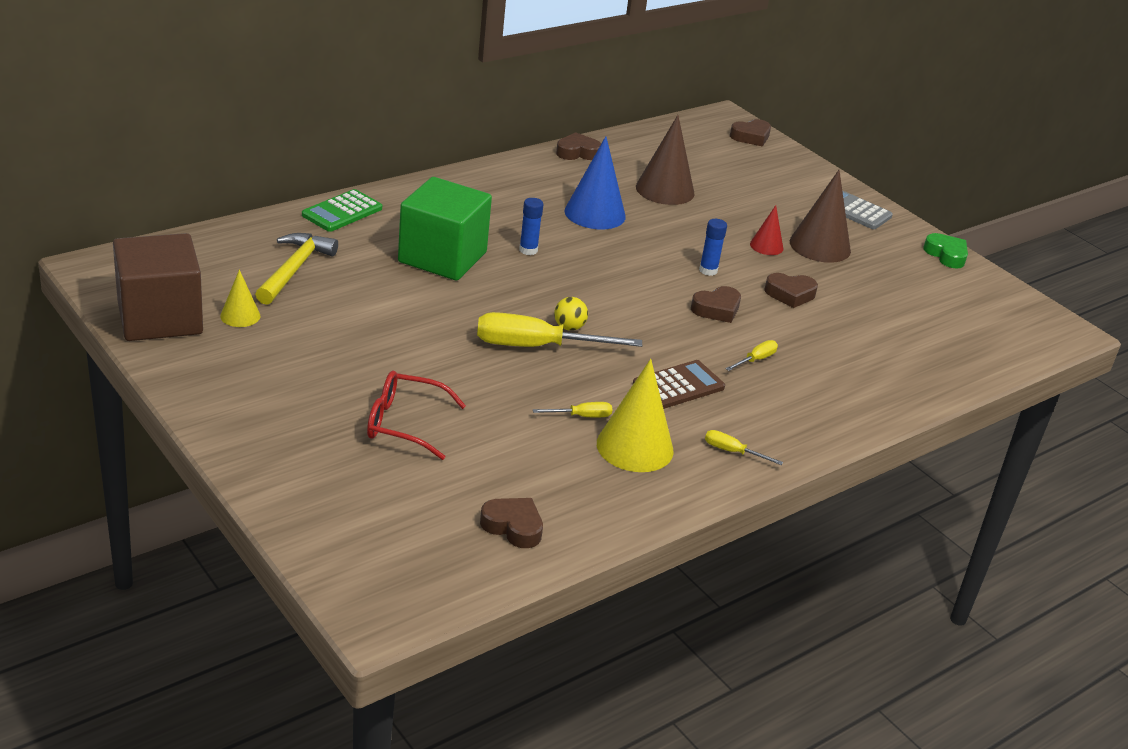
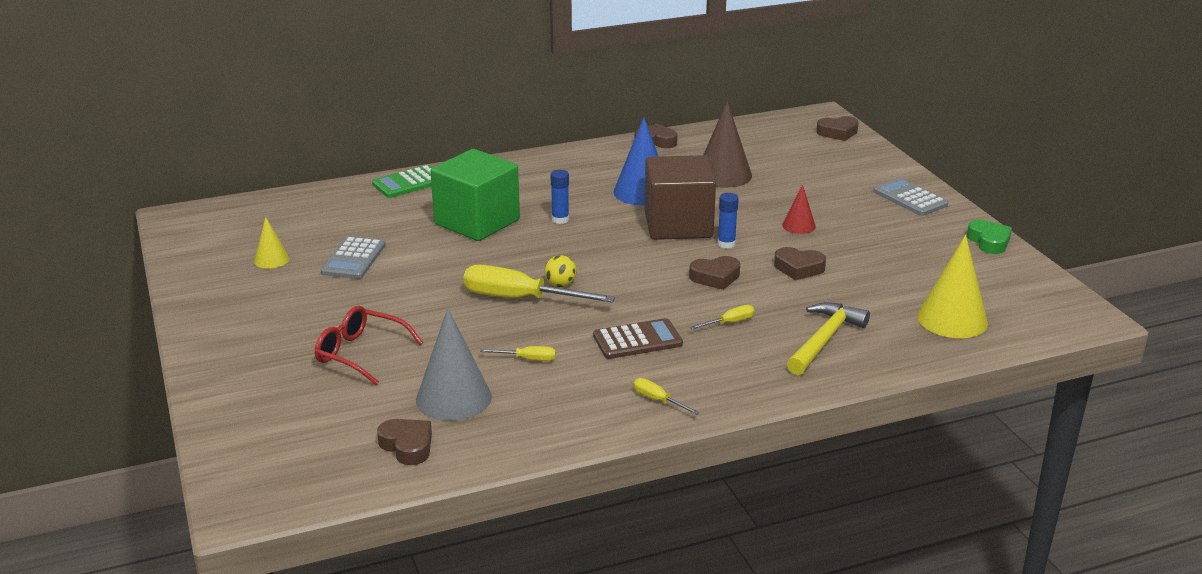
camera: 20 degrees right, 5 degrees down
brown cube [113,233,203,341] -> brown cube moved to [645,155,716,240]
yellow hammer [255,233,338,305] -> yellow hammer moved to [787,302,870,375]
yellow cone [597,359,674,472] -> yellow cone moved to [917,235,988,338]
brown cone [790,170,851,263] -> none
none -> grey calculator [321,236,386,279]
none -> grey cone [416,308,492,421]

